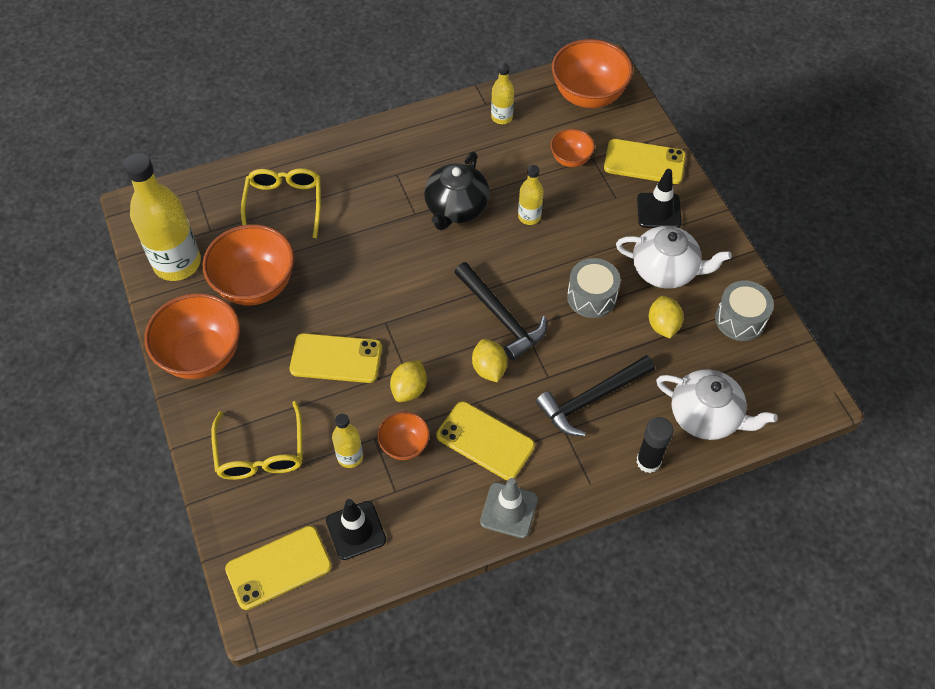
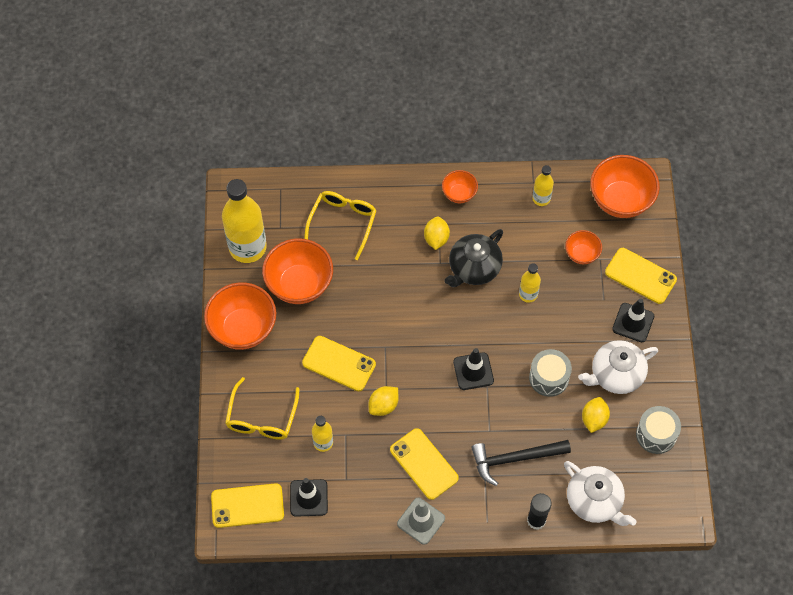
camera: 20 degrees right, 5 degrees up
orange bowl [377,412,430,460] -> orange bowl moved to [442,170,478,203]
black hammer [454,262,547,361] -> black traffic cone [453,348,494,390]
yellow lemon [472,339,507,382] -> yellow lemon moved to [424,216,450,250]
white teapot [616,226,732,289] -> white teapot turned 120 degrees clockwise [578,340,658,394]

